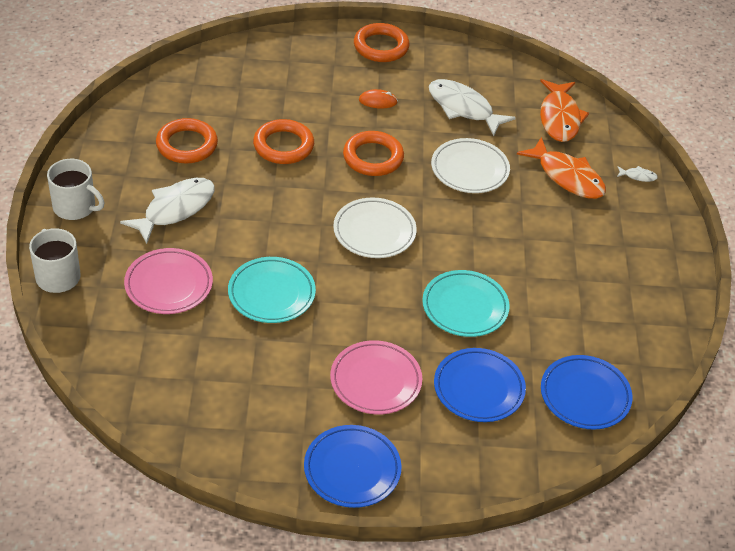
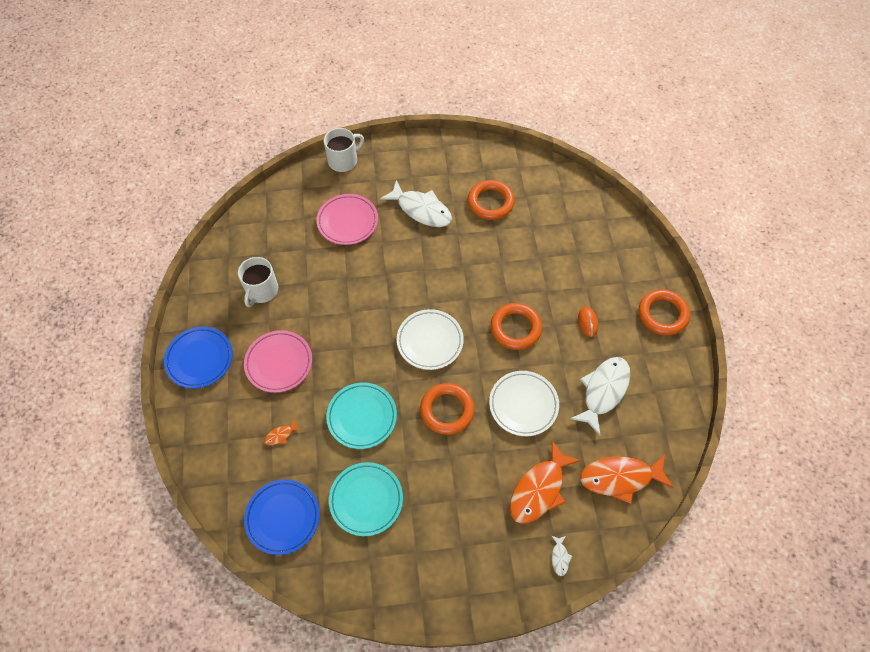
camera: 85 degrees right, 15 degrees up
white mug [47,159,104,220] -> white mug moved to [238,257,278,307]
turquoise plate [228,257,316,323] -> turquoise plate moved to [329,462,403,536]
orange ring [253,119,314,164] -> orange ring moved to [420,383,475,435]
blue plate [434,348,526,422] -> orange fish [264,419,300,445]

